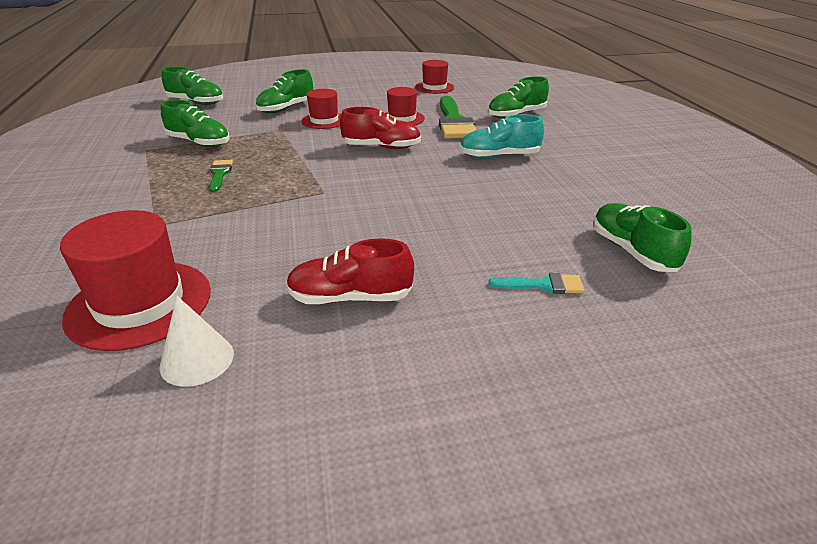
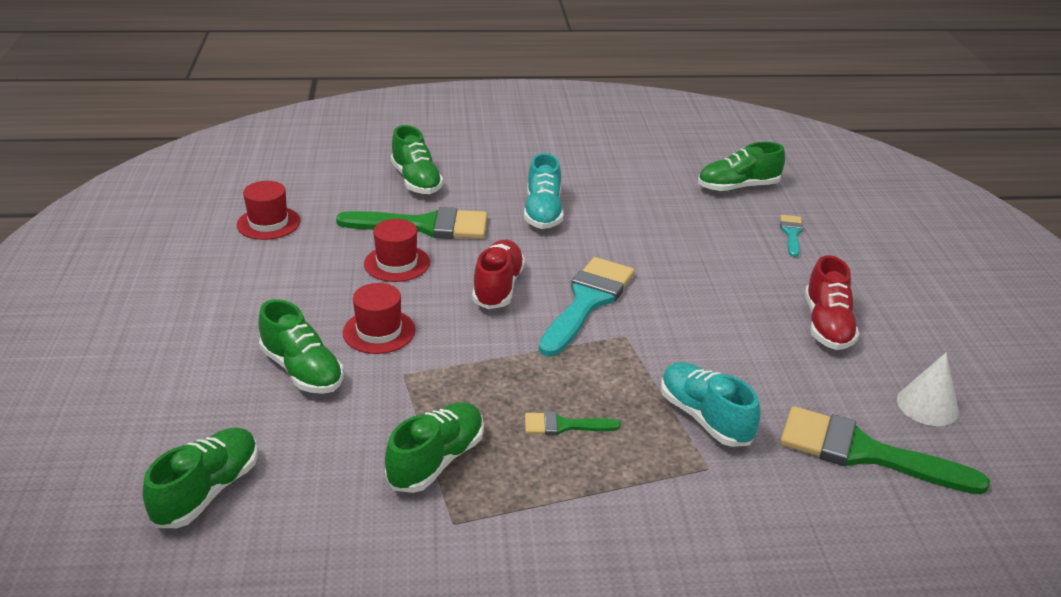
camera: 85 degrees left, 0 degrees up
red hat [60,210,211,351] -> green brush [780,406,990,494]
none -> turquoise brush [539,257,635,357]
none -> turquoise shoe [661,362,760,447]

